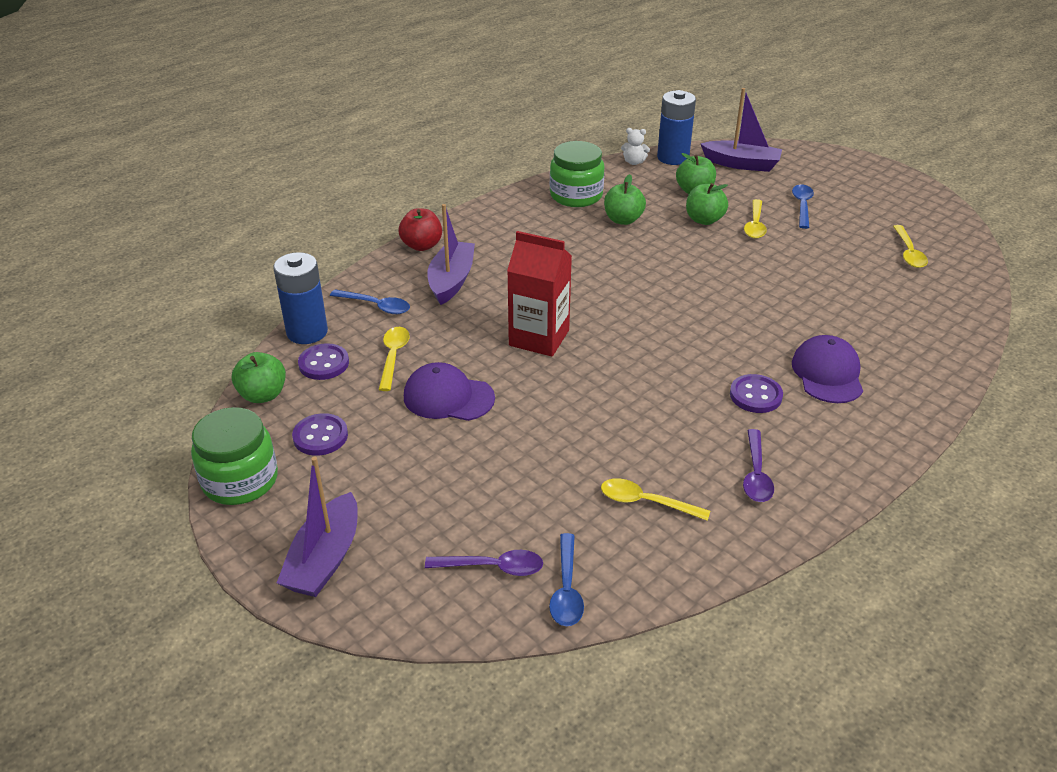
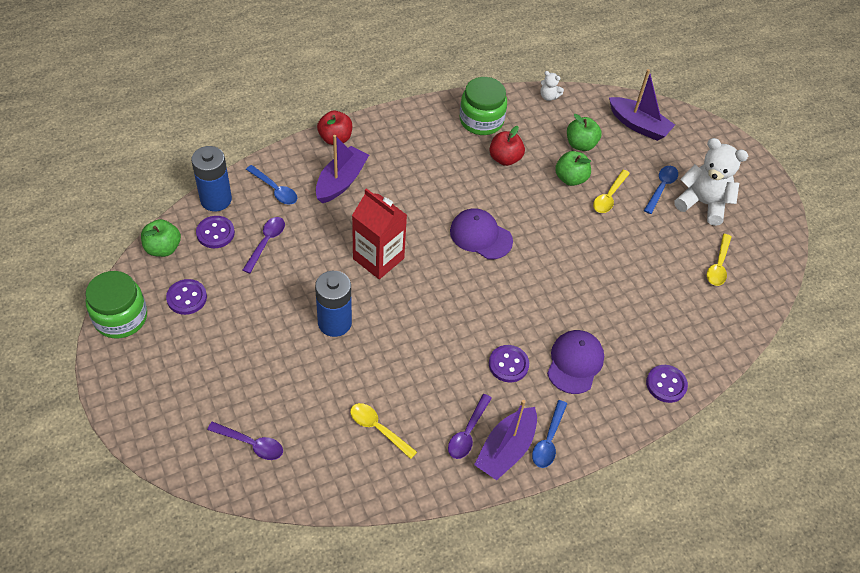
camera: 15 degrees right, 15 degrees up
purple boat [277,457,358,597] -> purple boat moved to [474,400,537,480]
yellow spoon [378,327,410,391] -> purple spoon [243,217,285,273]
purple cap [404,362,495,421] -> purple cap moved to [450,209,513,259]
blue spoon [549,533,584,626] -> blue spoon moved to [532,400,567,468]
green apple [604,174,646,225] -> red apple [489,126,525,166]
blue battery [657,90,696,165] -> blue battery moved to [315,271,352,337]
none -> purple button [646,365,688,403]
none -> white teddy bear [674,138,748,226]

